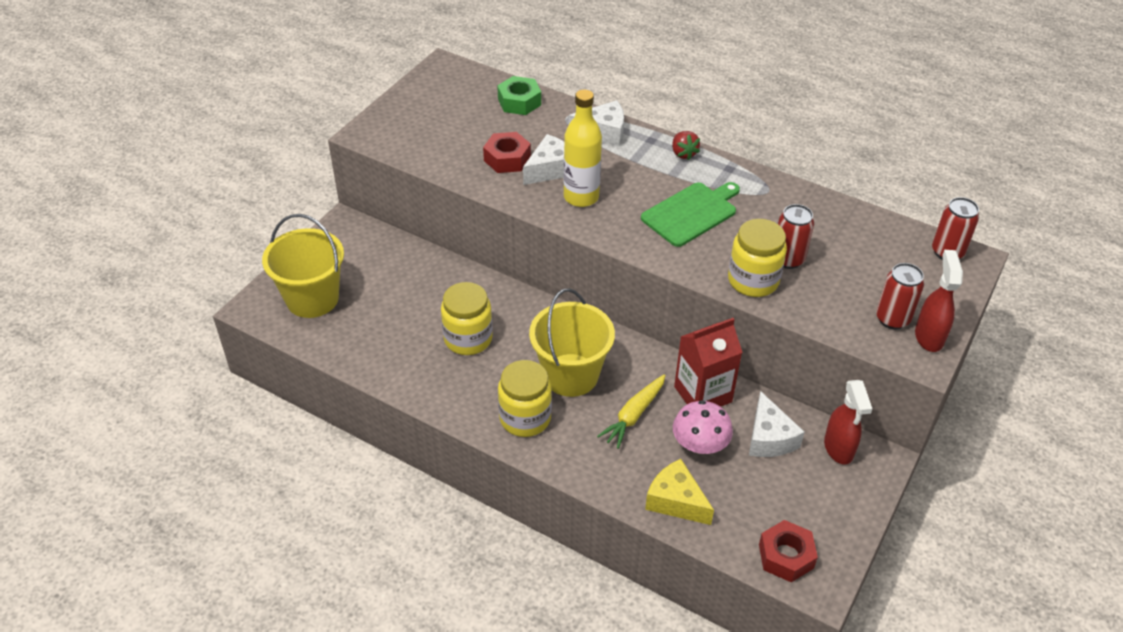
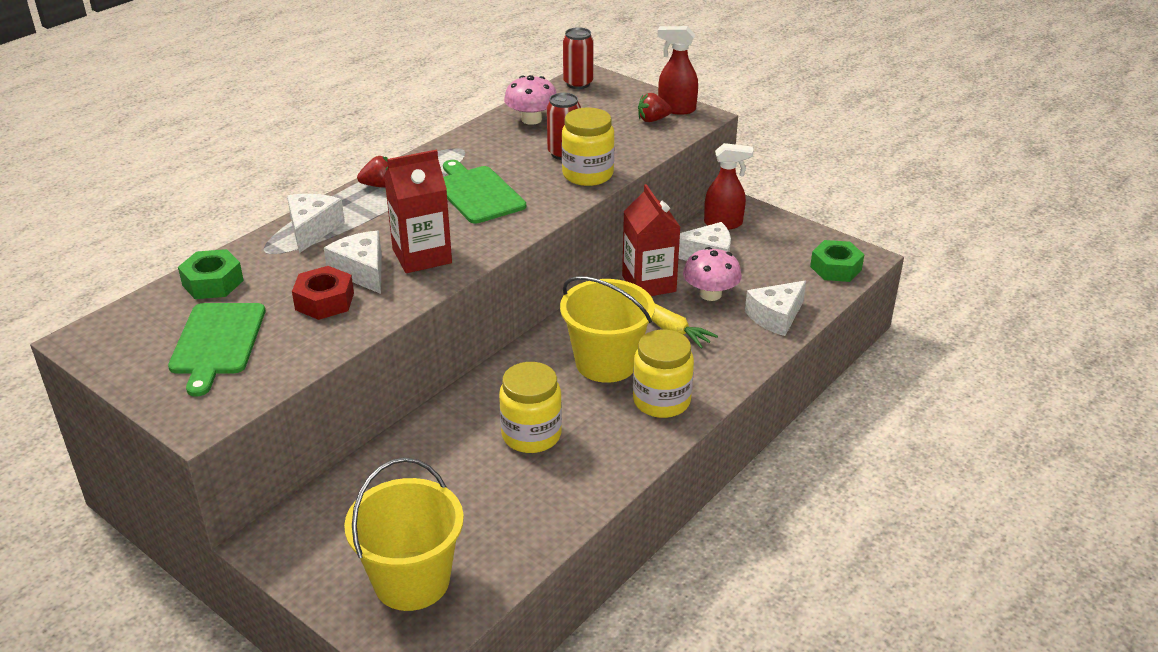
camera: 80 degrees left, 10 degrees down
yellow bottle [563,89,602,207] -> red carton [384,150,452,273]
yellow cheese [645,459,714,525] -> white cheese [745,281,806,336]
red nut [759,520,818,582] -> green nut [810,240,865,282]
red can [876,263,924,330] -> red strawberry [638,93,672,122]
none -> green cutting board [168,303,265,397]
none -> pink mushroom [504,75,557,125]

